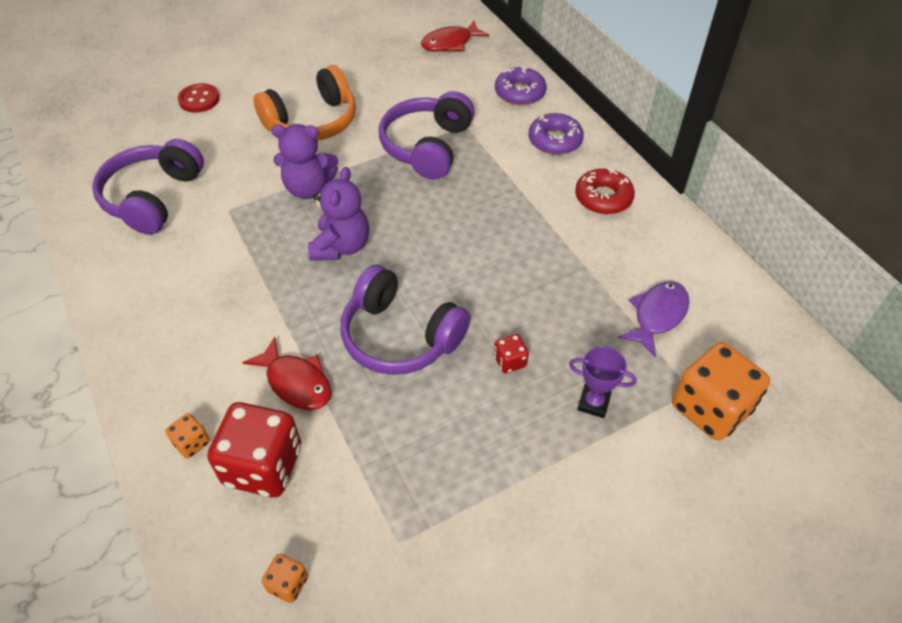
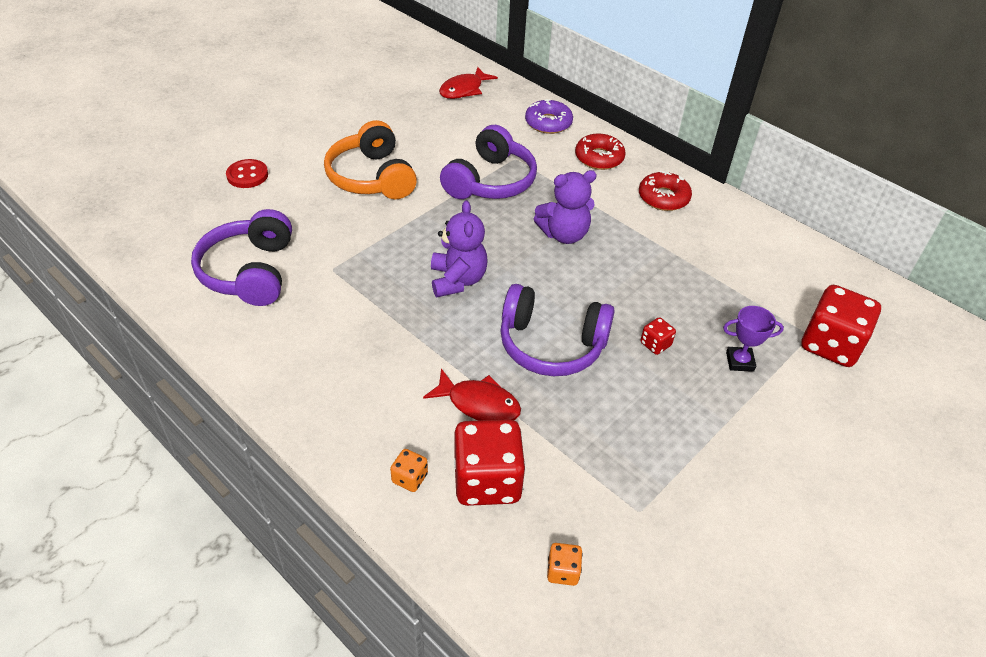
camera: 20 degrees left, 5 degrees down
orange headphones [254,65,356,141] -> orange headphones turned 120 degrees clockwise [324,120,417,199]
purple teddy bear [271,124,338,199] -> purple teddy bear moved to [534,170,597,244]
purple headphones [379,91,475,180] -> purple headphones turned 150 degrees counterclockwise [440,125,537,199]
purple donut [528,113,584,155] -> red donut [575,133,626,170]
purple fish [618,281,690,357] -> none
orange dice [672,342,770,441] -> red dice [801,285,881,367]

